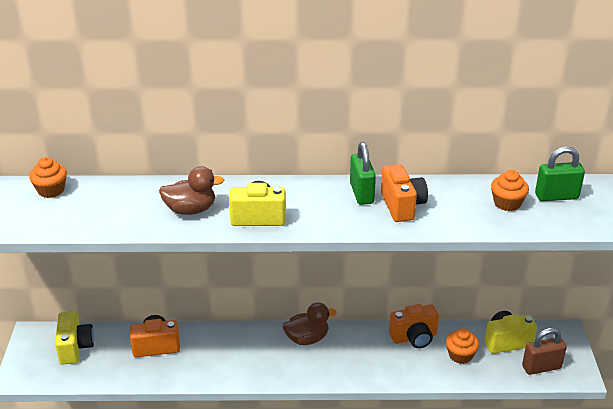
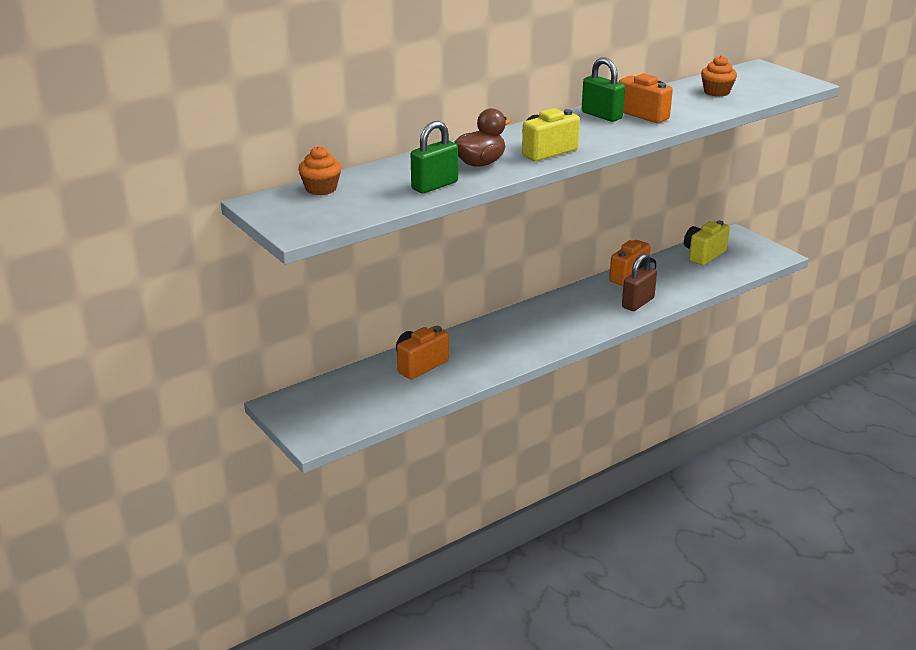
camera: 35 degrees left, 5 degrees down
yellow camera [55,311,94,365] -> none
brown duck [283,302,337,345] -> none
orange cupcake [446,328,479,364] -> none
brown padlock [522,328,567,375] -> brown padlock moved to [622,253,657,311]
green padlock [535,146,585,201] -> green padlock moved to [411,121,458,194]

